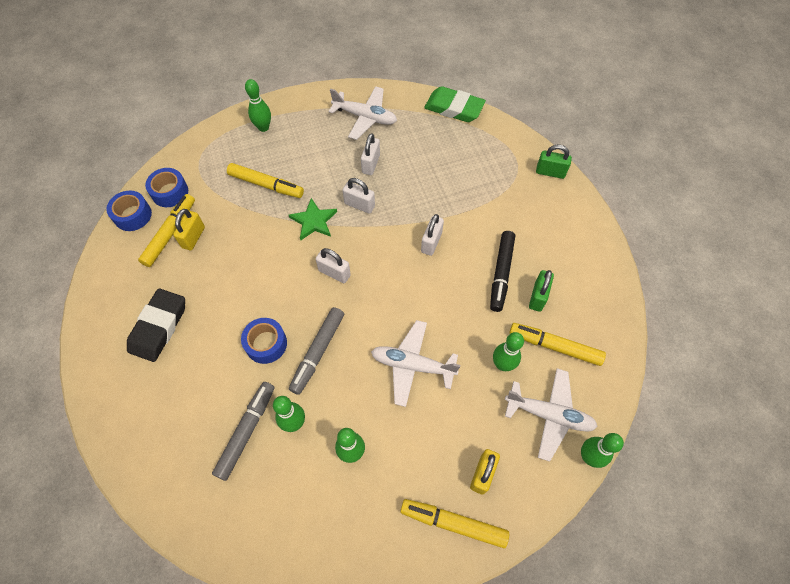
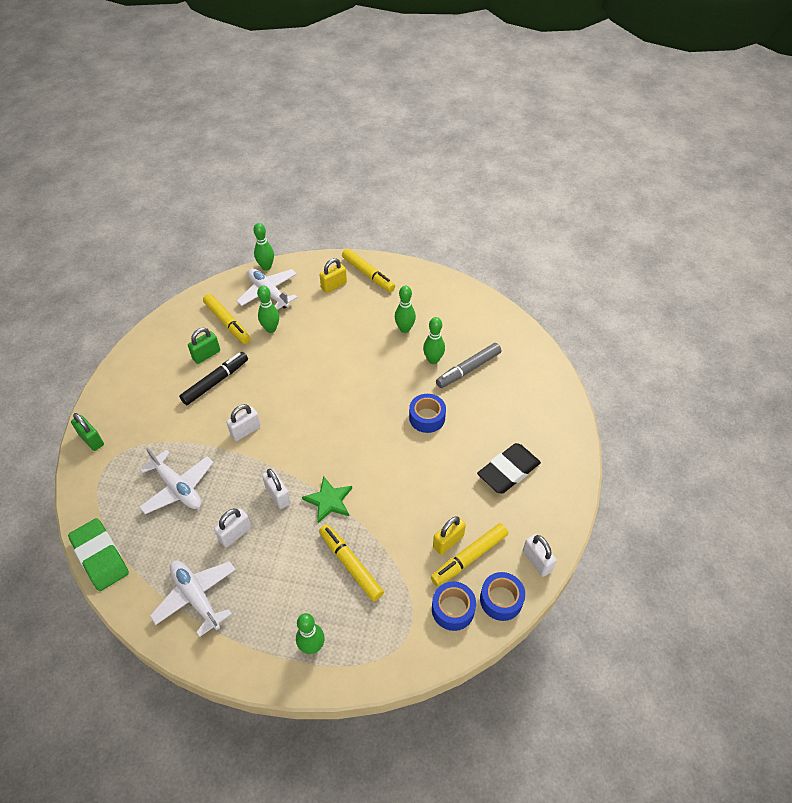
camera: 150 degrees left, 10 degrees down
grey marker [289,307,344,395] -> none
white padlock [316,248,351,283] -> white padlock moved to [523,534,557,577]
white plane [371,320,460,407] -> white plane moved to [139,447,214,514]

